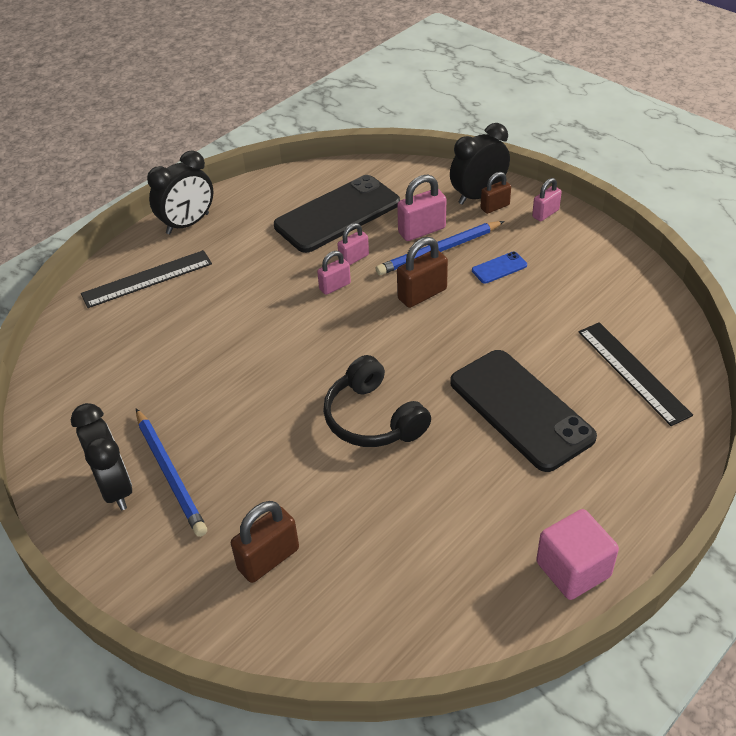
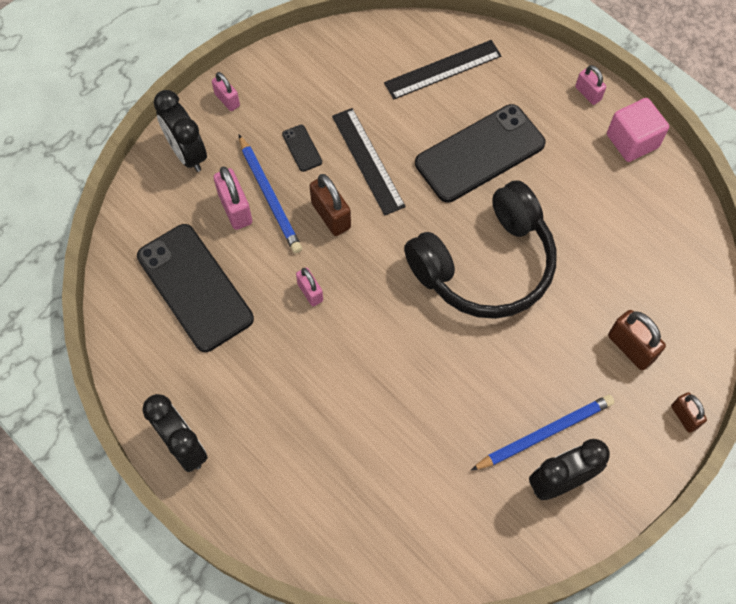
camera: 90 degrees left, 20 degrees up
black ruler [81,250,212,308] -> black ruler moved to [332,108,406,216]
black headphones [323,355,431,447] -> black headphones [404,180,557,319], size x1.57
pink padlock [337,223,369,265] -> pink padlock moved to [575,65,606,105]
blue phone [472,251,527,284] -> black phone [282,125,322,172]
brown padlock [480,172,511,214] -> brown padlock moved to [671,392,707,433]

